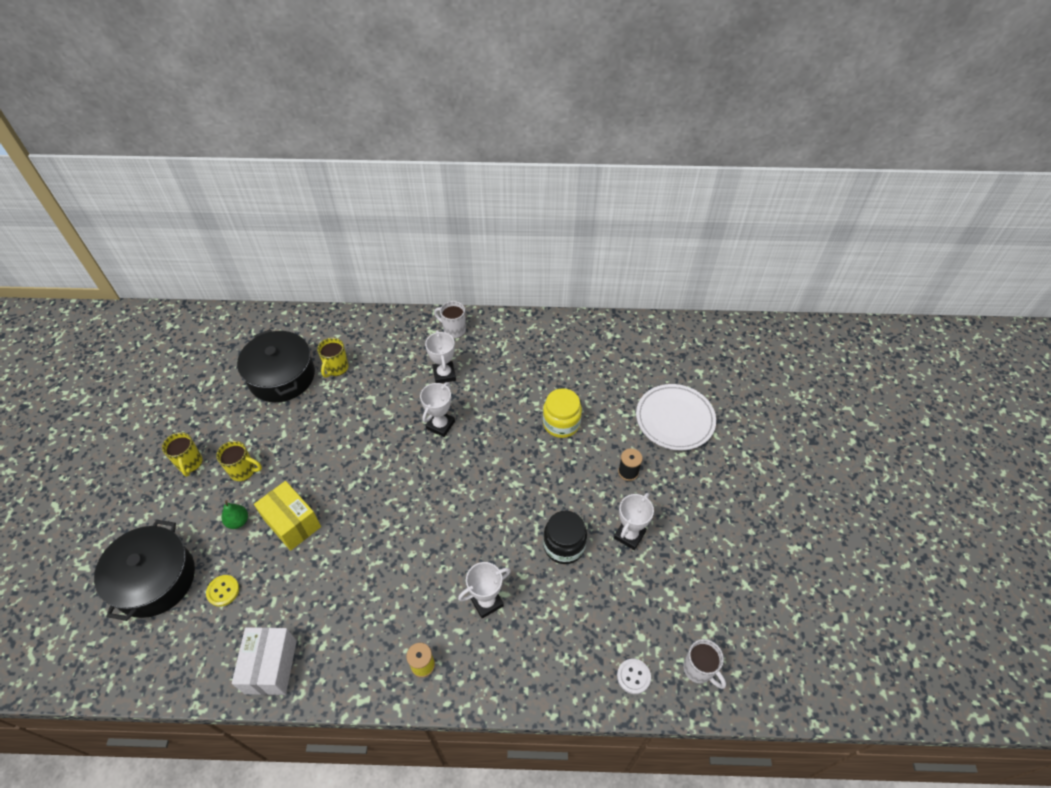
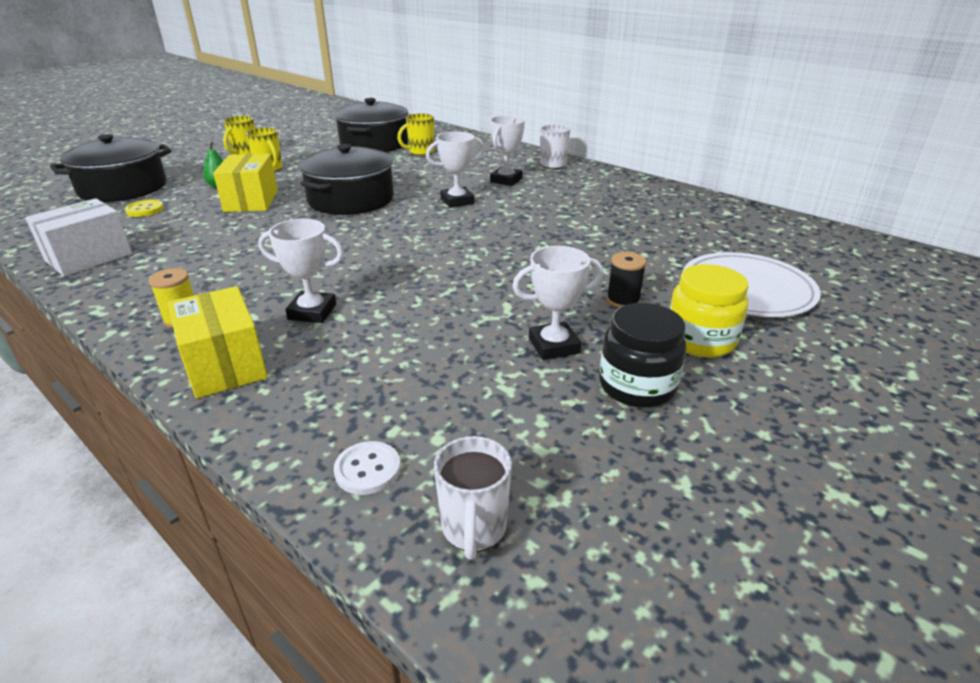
camera: 40 degrees right, 20 degrees down
yellow jar [543,388,582,438] -> yellow jar moved to [669,264,748,358]
black jar [543,511,587,564] -> black jar moved to [599,303,686,408]
none -> yellow box [168,286,268,398]
none -> black pot [299,144,394,215]

